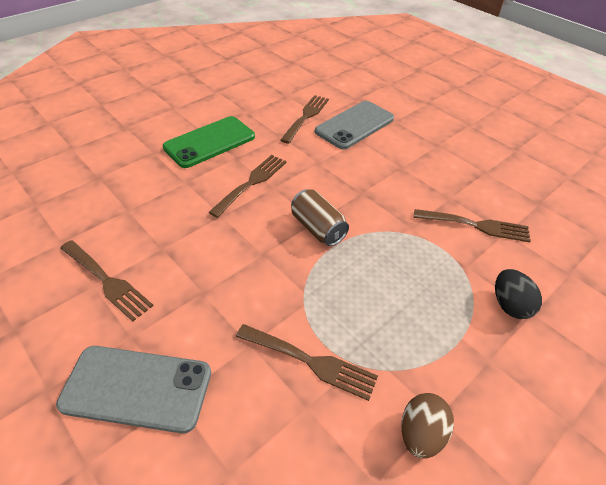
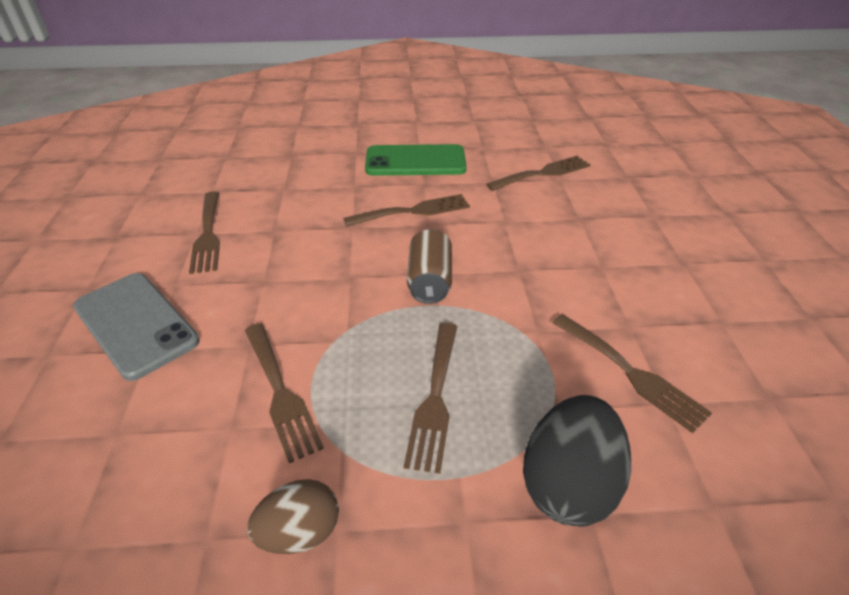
camera: 40 degrees right, 5 degrees down
grey phone [315,101,394,149] -> none
black egg [495,269,542,319] -> black egg [523,395,631,527], size x1.58
none -> brown fork [404,323,457,474]

